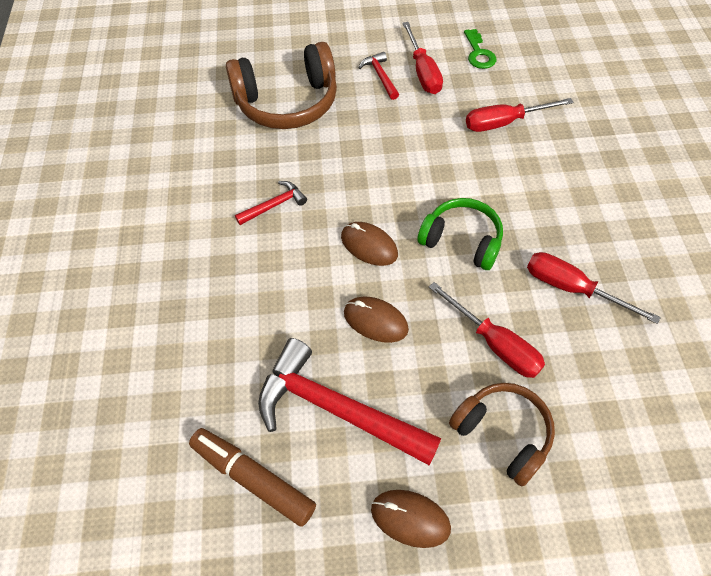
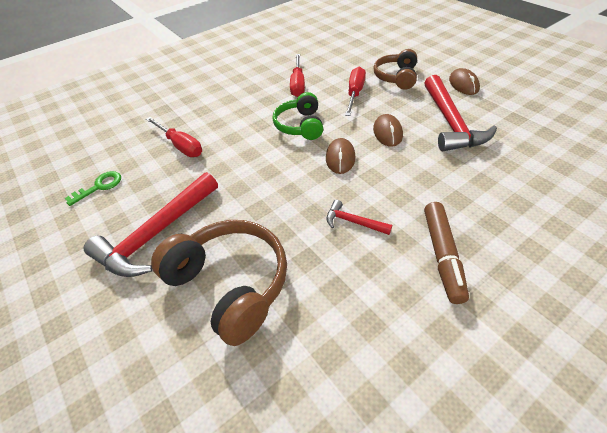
camera: 120 degrees left, 10 degrees down
brown marker [189,428,316,527] -> brown marker moved to [424,202,469,304]
red hammer [359,52,399,100] -> red hammer [84,172,218,277], size x2.14
red screwdriver [402,22,443,94] -> none

